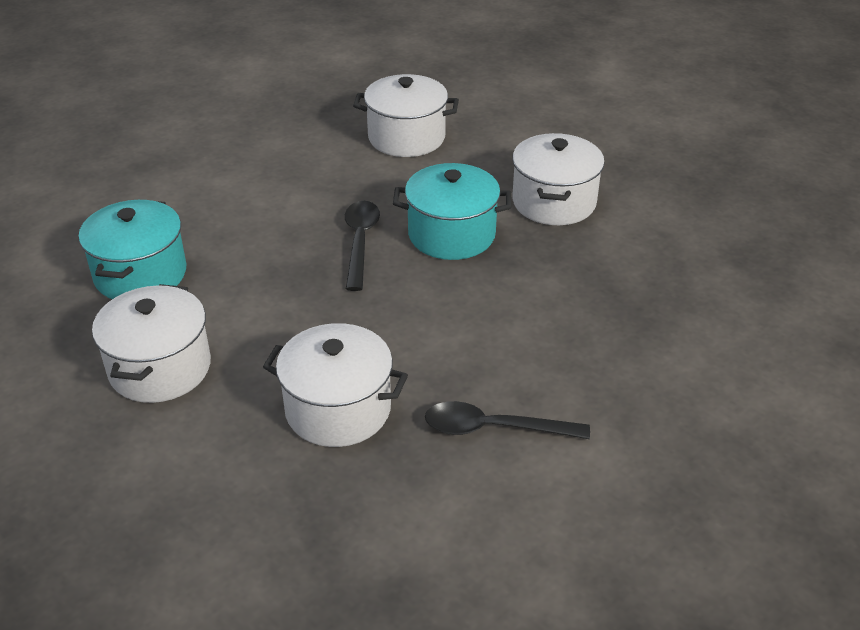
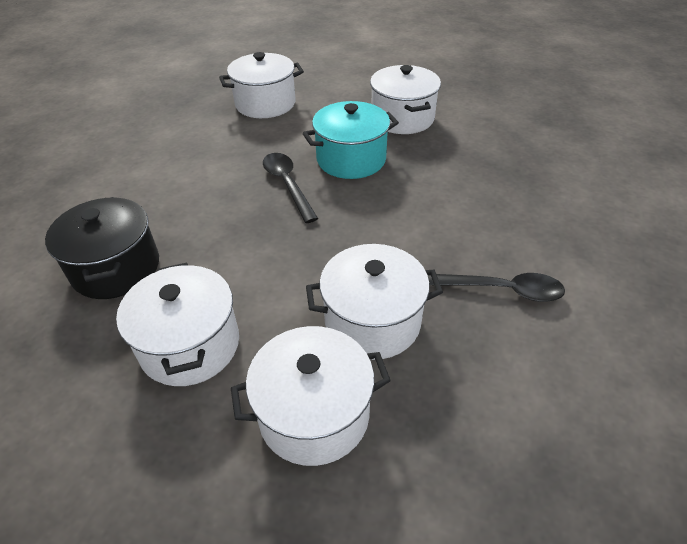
camera: 25 degrees left, 5 degrees up
turquoise pot [79,200,186,299] -> black pot [45,197,159,299]
black spoon [425,401,590,439] -> black spoon turned 150 degrees counterclockwise [428,273,565,302]
none -> white pot [231,326,391,466]

